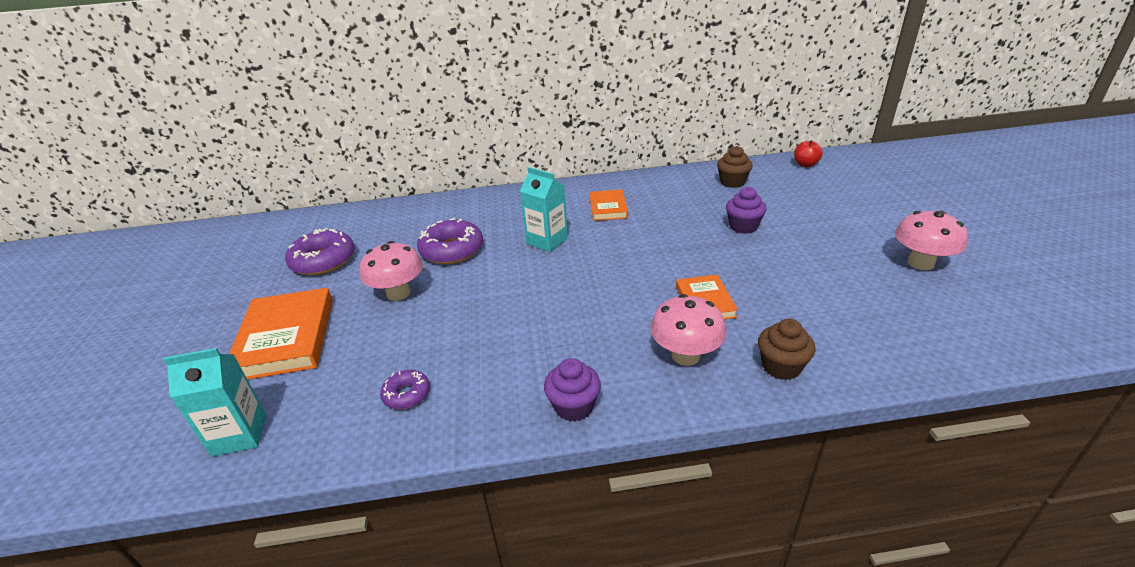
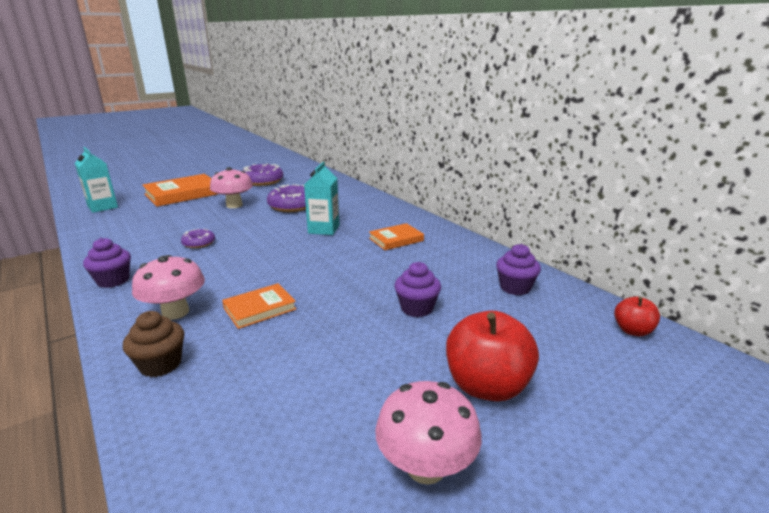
camera: 60 degrees right, 10 degrees down
purple donut [380,370,430,409] -> purple donut moved to [181,229,215,248]
brown cupcake [717,146,753,188] -> purple cupcake [496,244,541,295]
none -> red apple [446,311,539,401]

